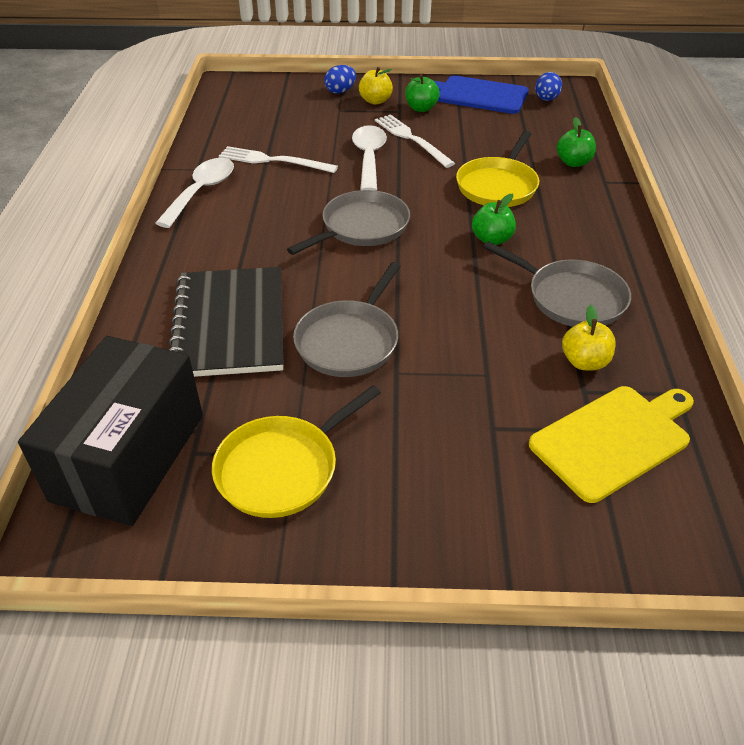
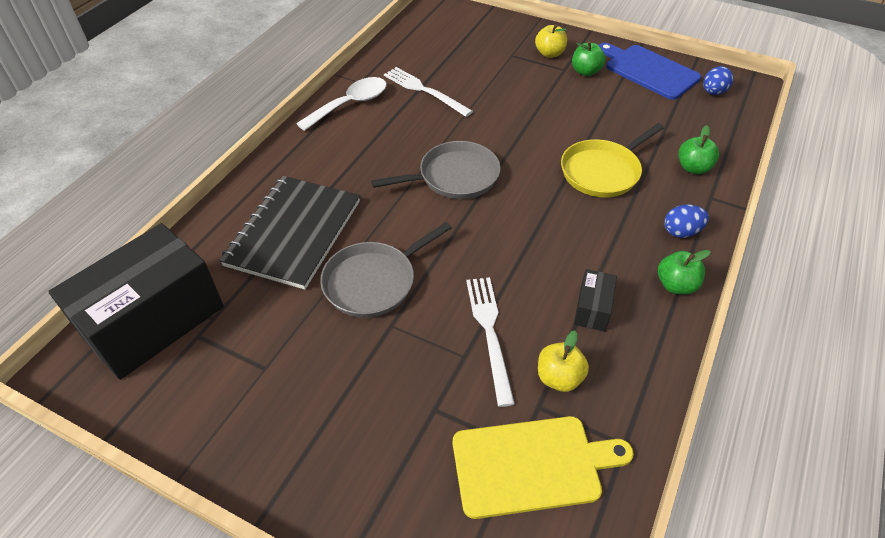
camera: 25 degrees right, 5 degrees up
yellow pan [212,385,381,518] -> none
blue egg [324,65,356,94] -> blue egg moved to [664,204,709,238]
white spoon [352,125,387,191] -> none
white fork [375,114,455,168] -> white fork moved to [466,277,515,407]
green apple [472,194,516,245] -> green apple moved to [658,250,711,294]
grey pan [483,241,631,327] -> black box [574,269,617,332]

